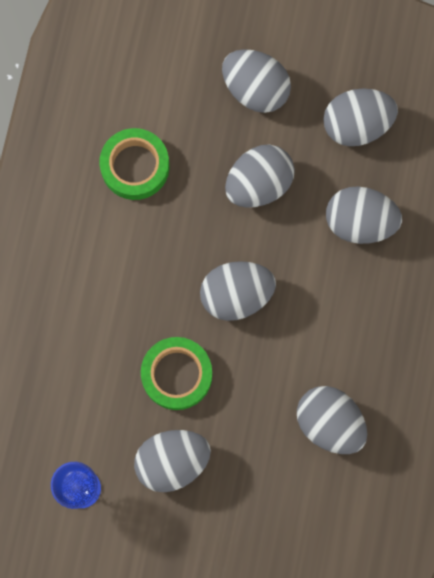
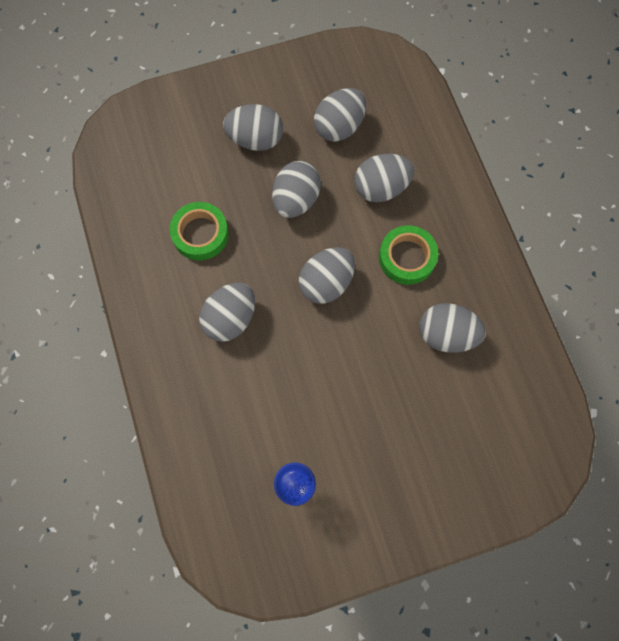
camera: 30 degrees left, 5 degrees down
grey egg [134,430,211,492] -> grey egg moved to [199,282,255,342]
green tape [141,337,212,410] -> green tape moved to [379,225,438,285]

